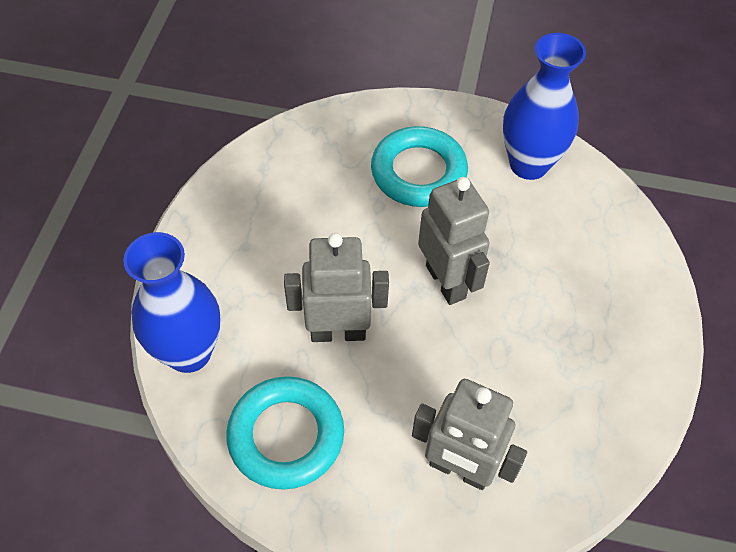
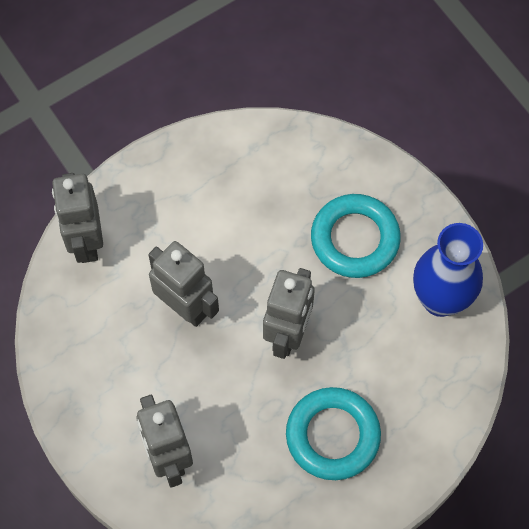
camera: 45 degrees right, 10 degrees up
blue vase [123,232,221,373] -> grey robot [52,173,103,263]
turquoise ring [226,376,344,490] -> turquoise ring moved to [286,387,381,480]

